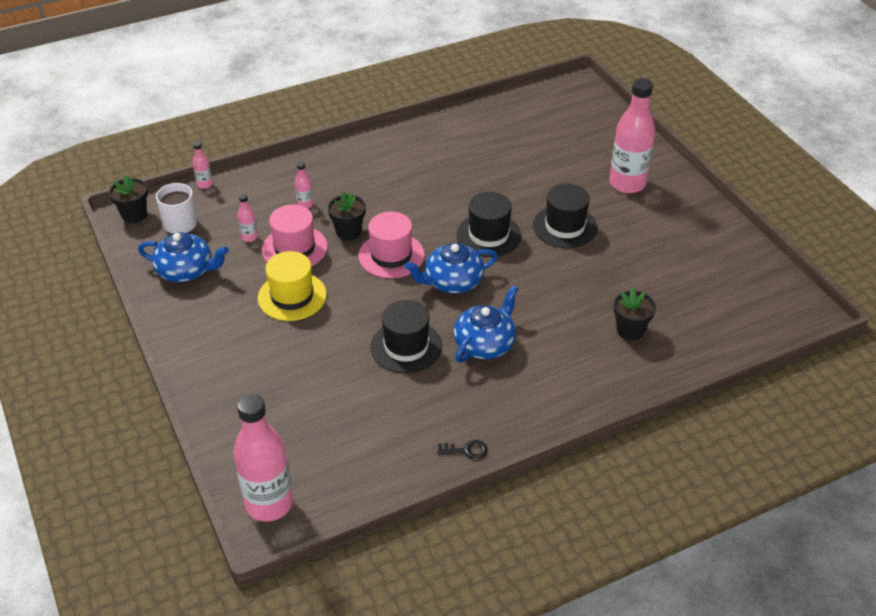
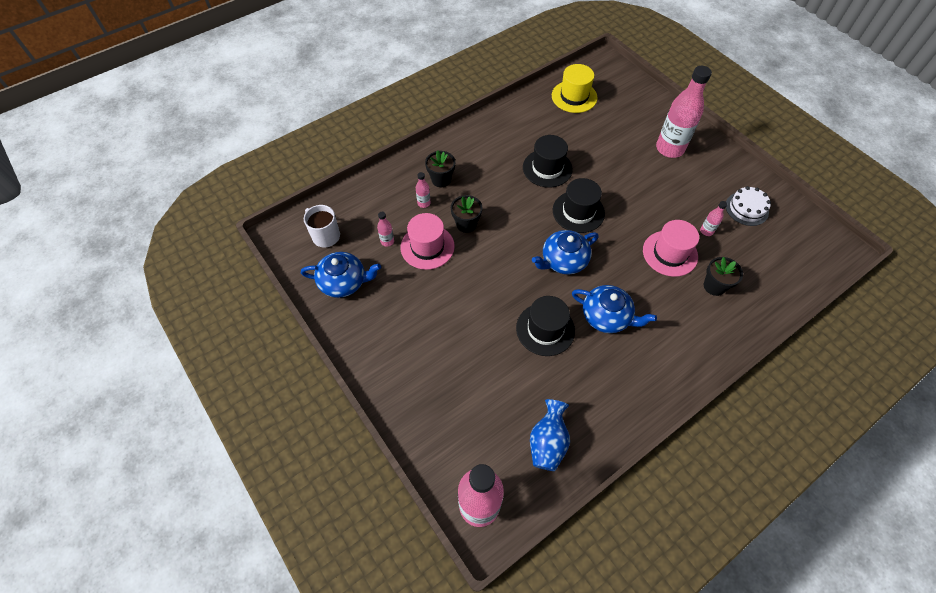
camera: 10 degrees left, 15 degrees up
black flower pot [109,175,148,223] -> black flower pot moved to [425,150,455,187]
pink bottle [193,141,213,189] -> pink bottle moved to [700,201,727,236]
yellow hat [258,251,327,321] -> yellow hat moved to [552,64,598,113]
pink hat [358,212,425,278] -> pink hat moved to [643,220,699,277]
black key [437,440,488,460] -> none
blue teapot [453,285,518,363] -> blue teapot turned 90 degrees clockwise [572,285,657,333]
black hat [533,184,598,248] -> black hat moved to [523,135,573,188]
none -> blue vase [530,399,570,471]
none -> white cake [726,186,771,226]

